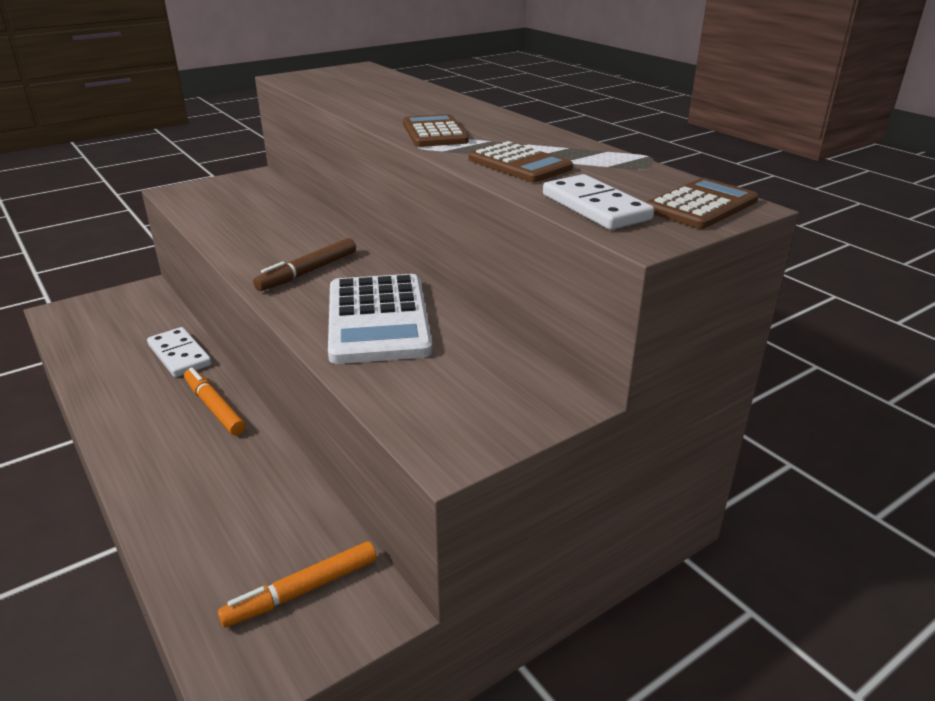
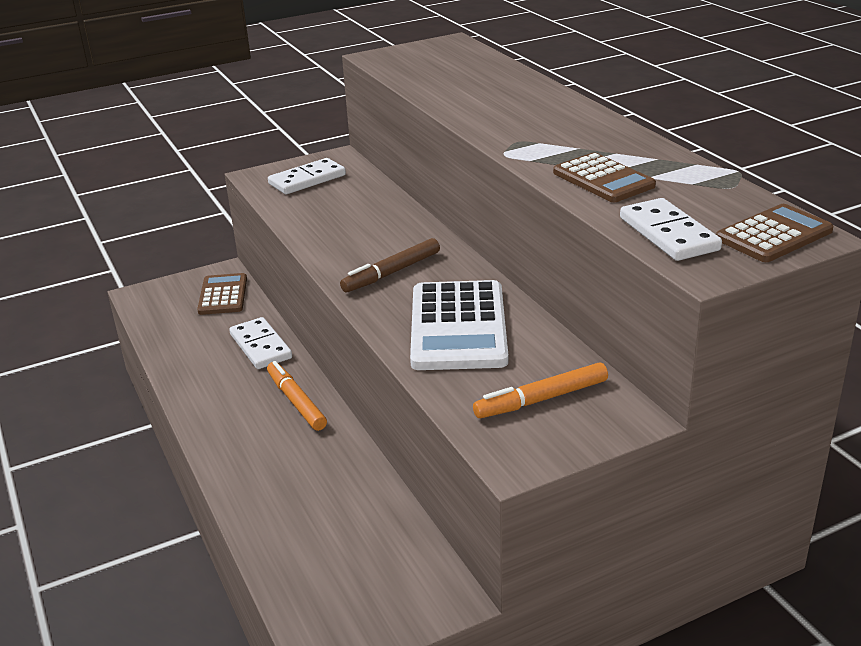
camera: 10 degrees right, 0 degrees up
orange marker [218,541,377,628] -> orange marker moved to [473,363,608,418]
brown calculator [403,114,469,147] -> brown calculator moved to [197,273,247,315]
none -> white domino [268,158,346,194]

